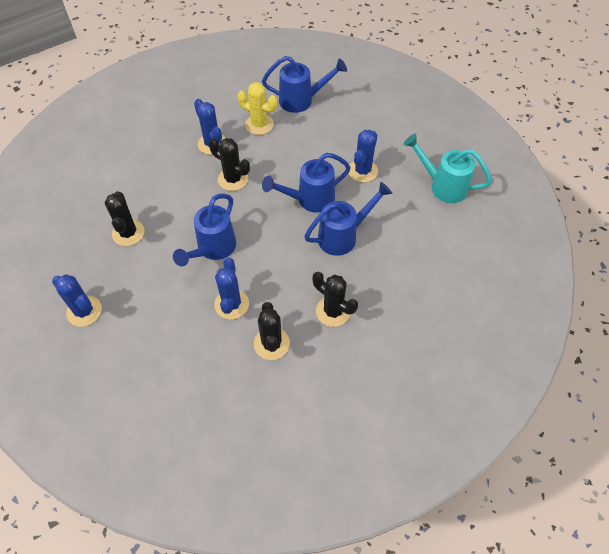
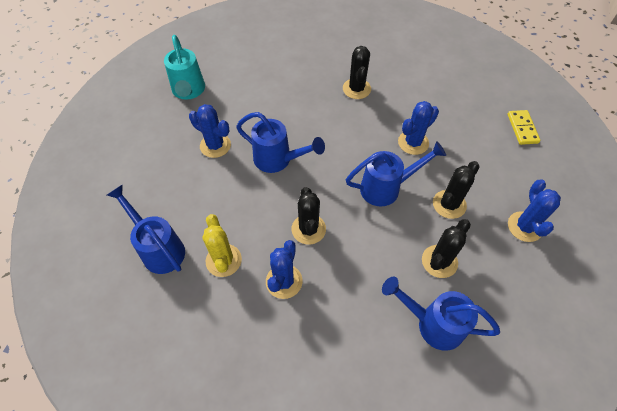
camera: 130 degrees left, 0 degrees up
black cactus [254,302,290,360] -> black cactus moved to [433,161,480,219]
blue watering can [304,182,392,256] -> blue watering can moved to [382,277,500,351]
blue cactus [349,130,378,182] -> blue cactus turned 45 degrees clockwise [189,104,231,158]
none -> yellow domino [508,110,541,145]

